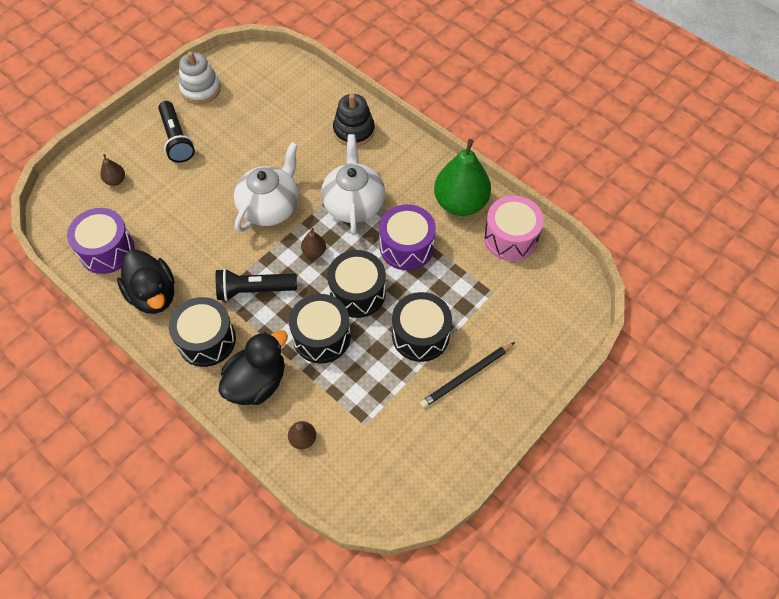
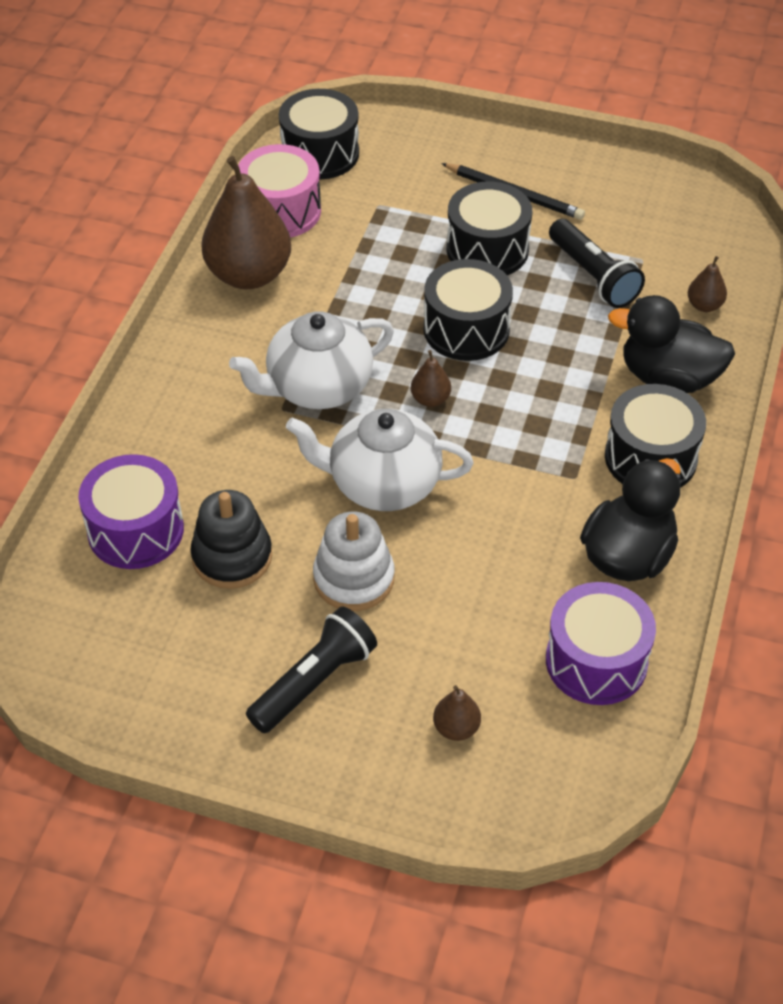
camera: 115 degrees left, 10 degrees down
white stacking toy [179,51,221,104] -> white stacking toy moved to [313,512,395,611]
black flashlight [215,269,297,301] -> black flashlight moved to [549,219,645,308]
black drum [289,294,351,363] -> black drum moved to [279,89,359,179]
black stacking toy [333,94,375,146] -> black stacking toy moved to [190,490,272,589]
purple drum [379,204,436,270] -> purple drum moved to [78,454,184,569]
green pear [434,139,491,216] -> brown pear [201,156,291,289]

